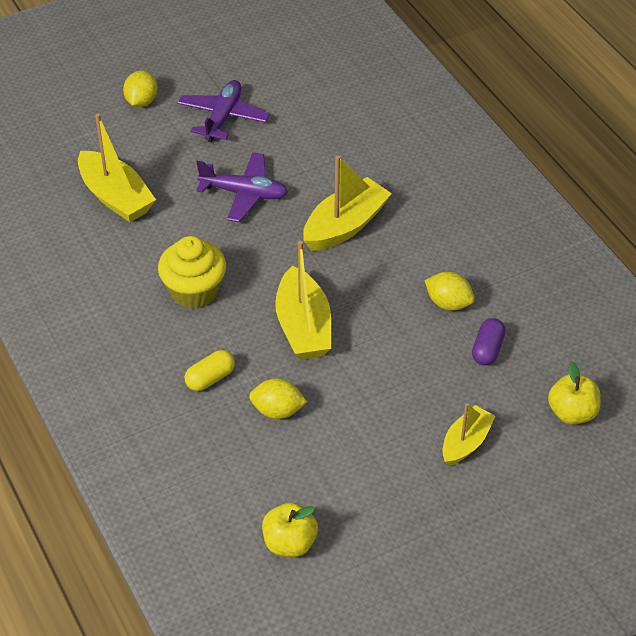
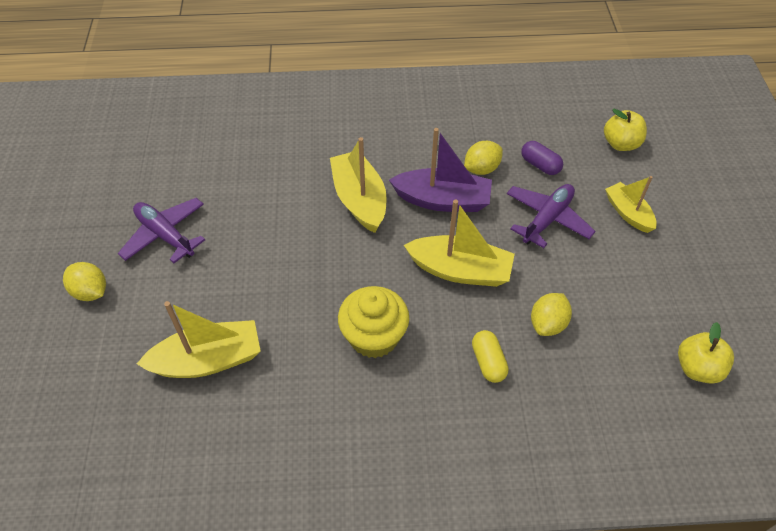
camera: 65 degrees left, 5 degrees up
purple plane [196,152,288,222] -> purple plane moved to [507,184,595,248]
none -> purple boat [389,128,492,212]

